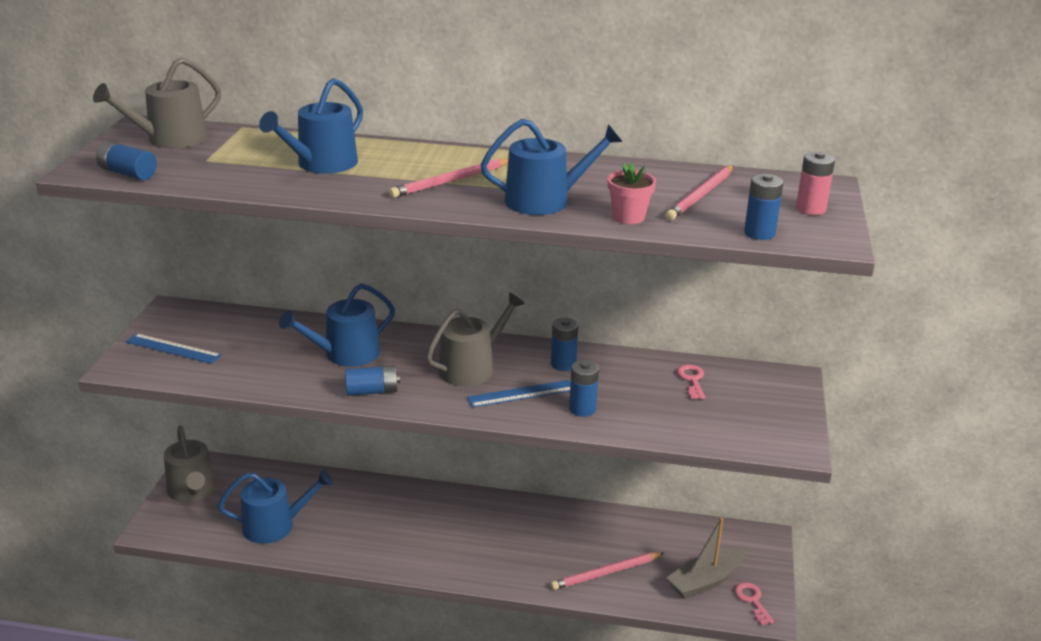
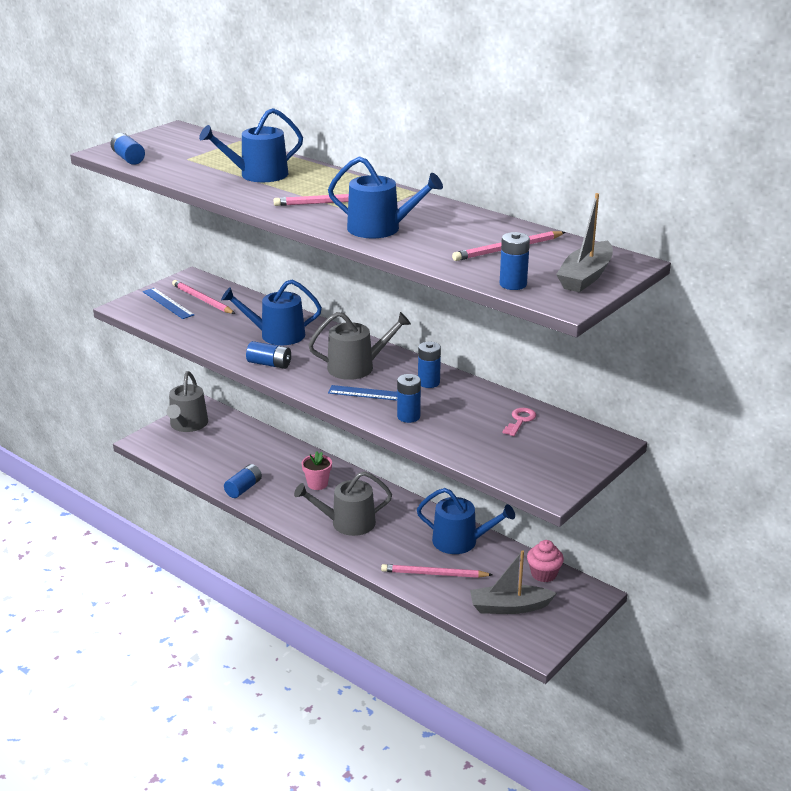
camera: 30 degrees right, 0 degrees up
grey watering can [93,58,221,149] -> grey watering can moved to [294,471,392,536]
blue watering can [218,470,333,544] -> blue watering can moved to [417,488,515,554]
pink flower pot [608,162,656,224] -> pink flower pot moved to [302,451,332,490]
pink key [734,582,774,625] -> none
pink battery [796,152,835,215] -> grey boat [556,193,613,292]
none -> pink pencil [172,280,235,314]
none -> blue battery [224,464,262,498]
none -> pink cupcake [527,540,564,582]

